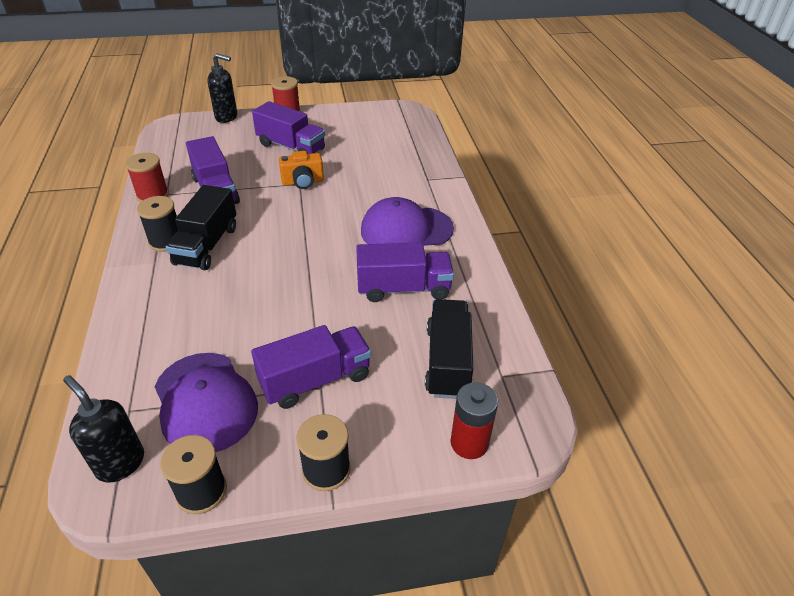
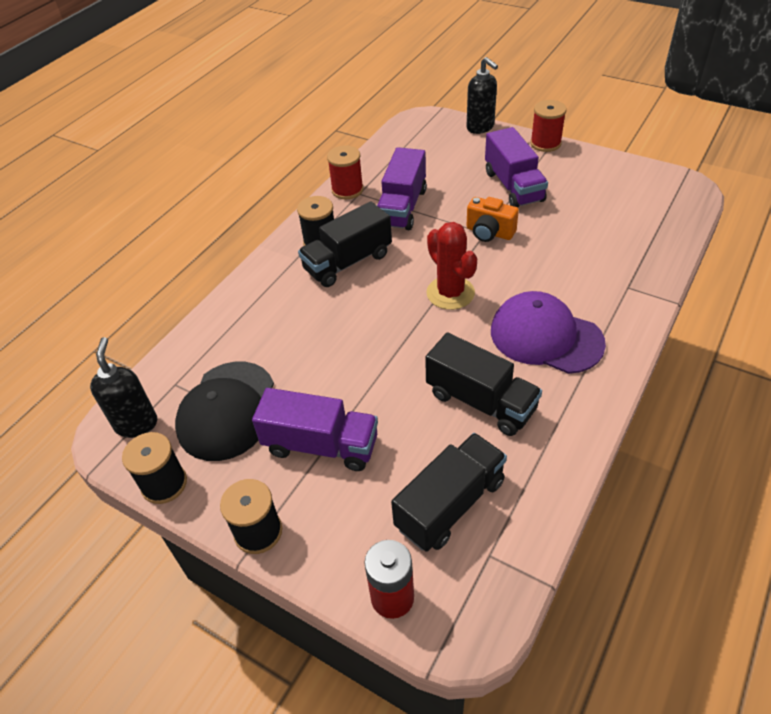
camera: 45 degrees right, 5 degrees up
purple cap [154,353,258,452] -> black cap [175,362,274,461]
purple truck [356,242,454,302] -> black truck [425,333,542,436]
none -> red cactus [427,222,477,310]

